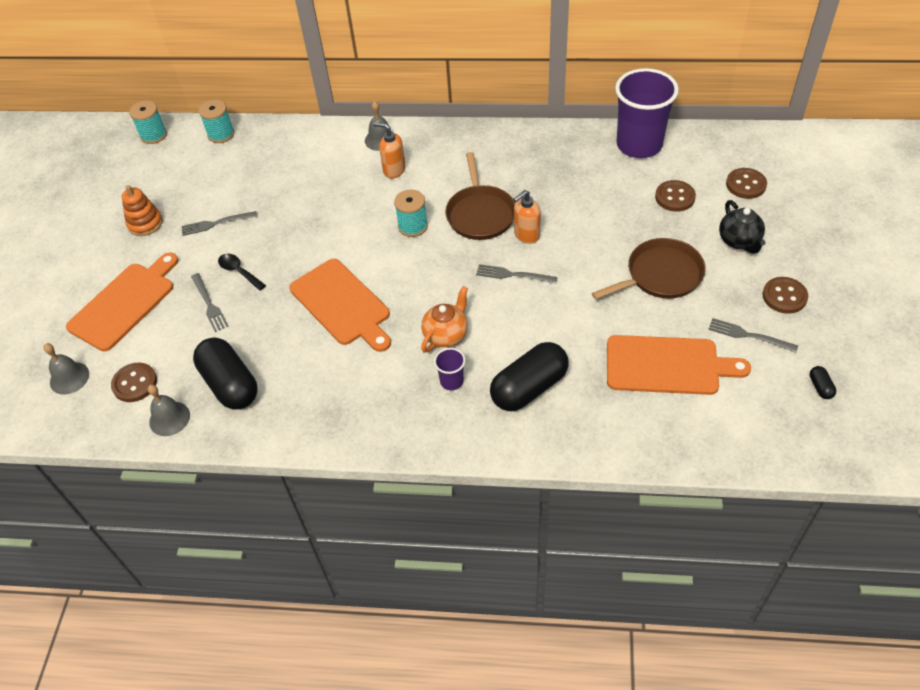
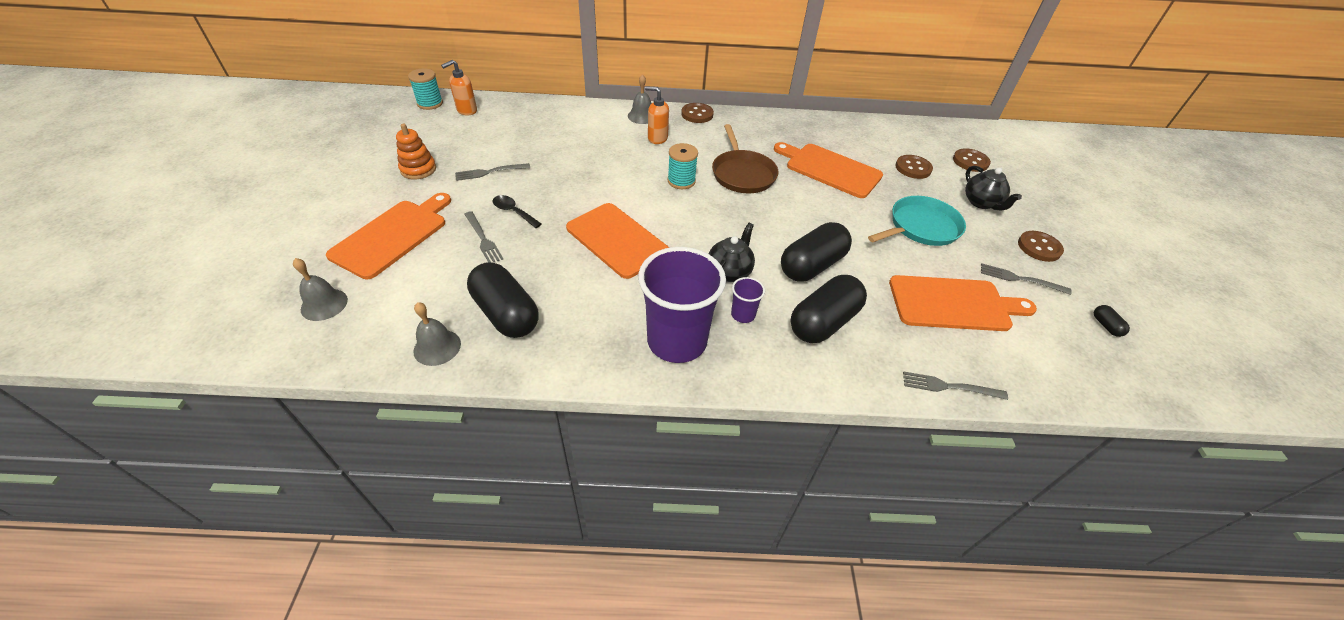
camera: 10 degrees left, 5 degrees down
brown button [111,363,157,402] -> brown button moved to [681,103,714,123]
turquoise spool [199,100,234,143] -> none
orange teapot [421,286,468,353] -> black teapot [709,223,755,282]
grey fork [476,264,558,284] -> grey fork moved to [903,371,1008,400]
orange soap dispenser [513,190,541,244] -> orange soap dispenser moved to [441,60,477,115]
brown pan [592,238,706,299] -> turquoise pan [868,196,966,246]
purple cup [615,68,679,158] -> purple cup moved to [638,247,726,363]
none -> orange cutting board [774,142,883,198]
none -> black capsule [781,222,852,282]

